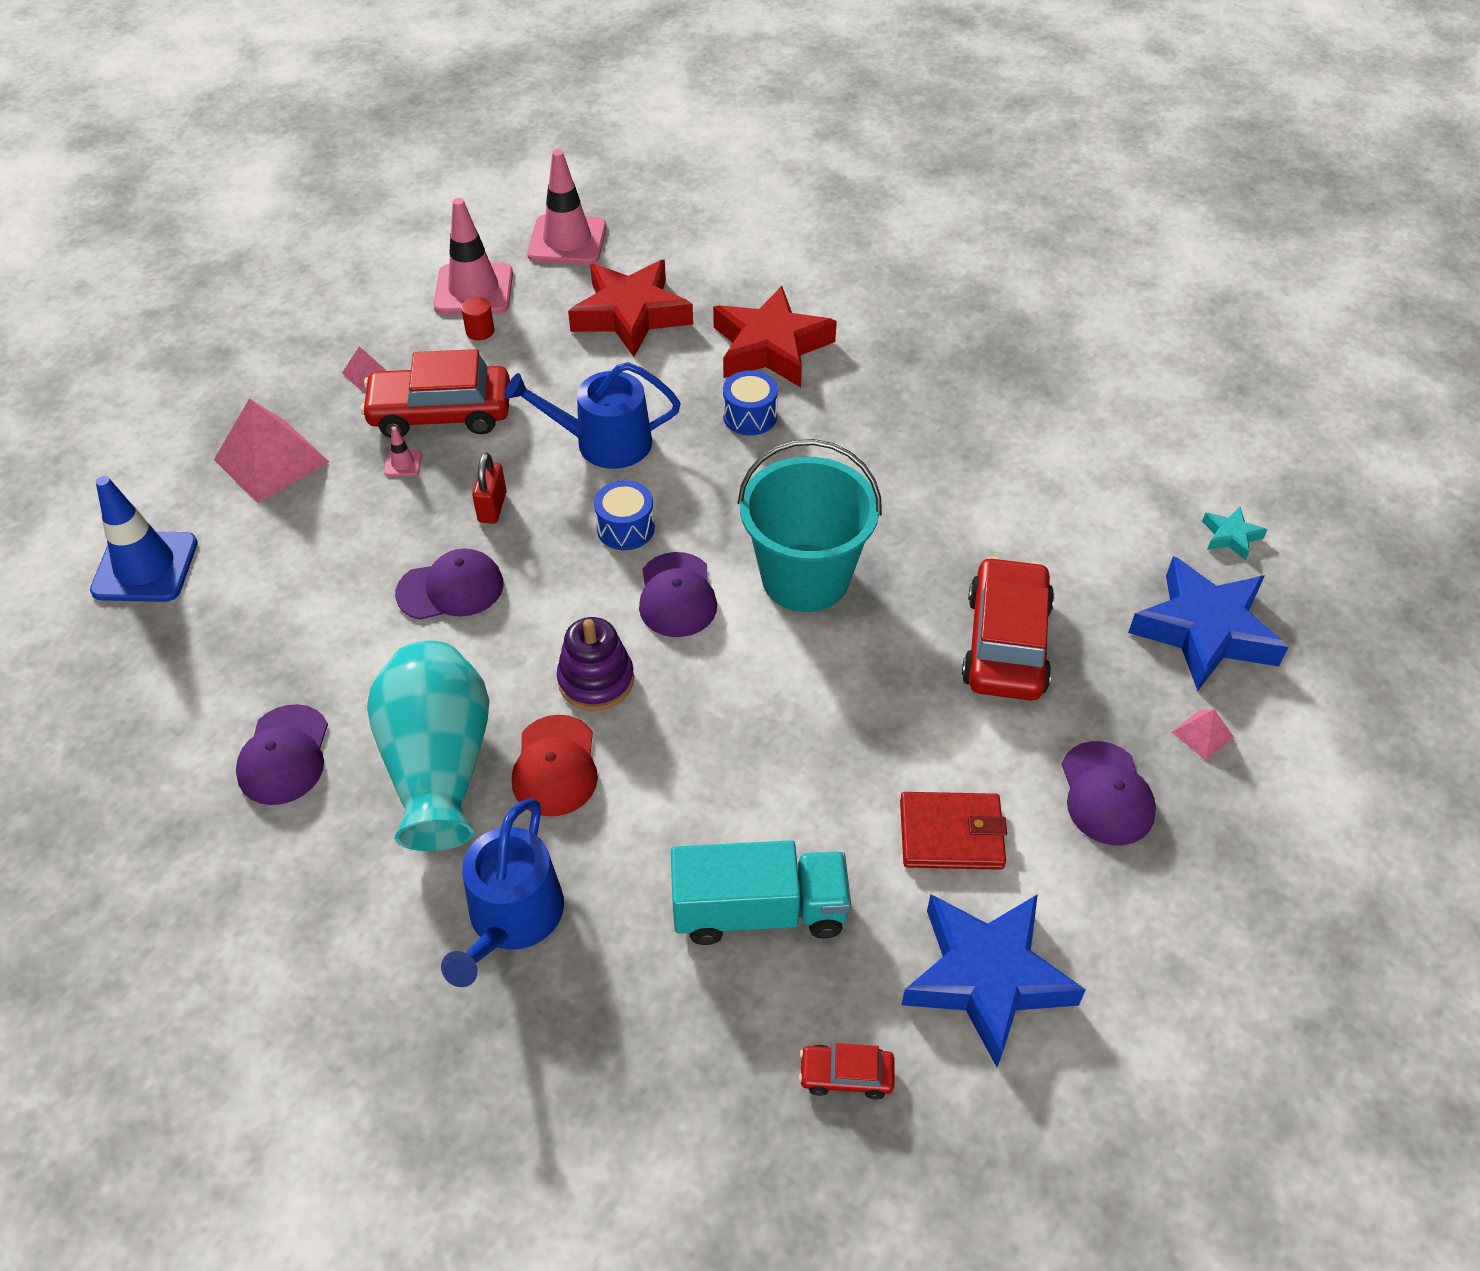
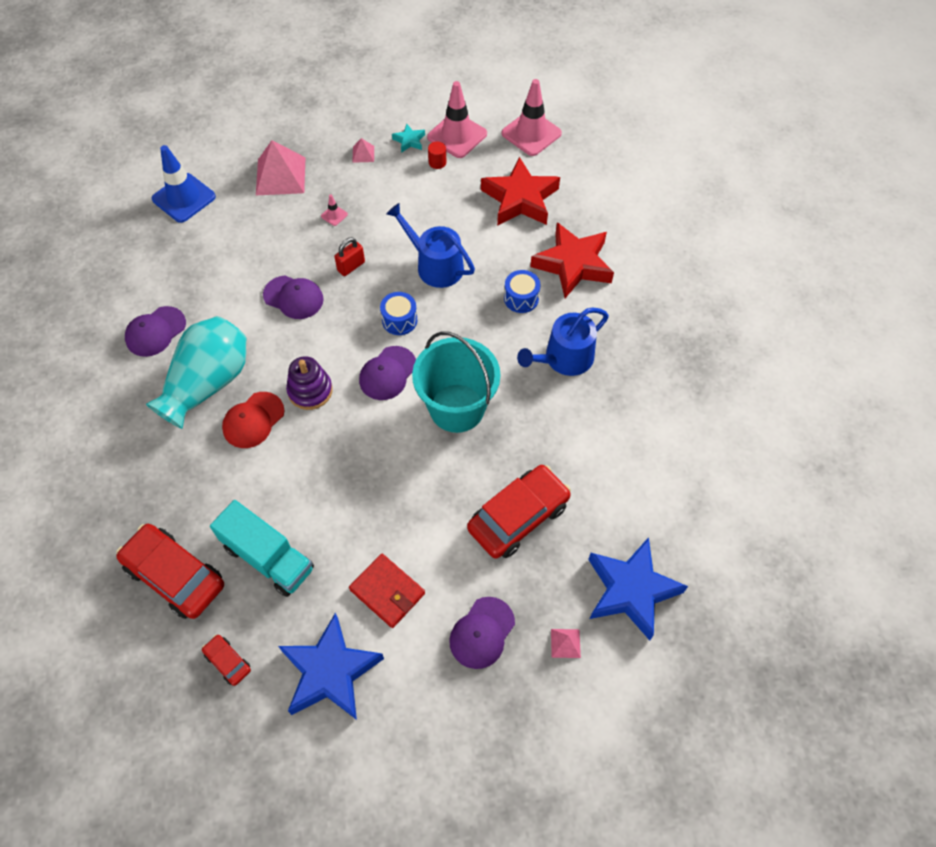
camera: 40 degrees right, 10 degrees up
red car [360,349,510,438] -> red car moved to [116,524,224,619]
blue watering can [441,798,564,987] -> blue watering can moved to [517,307,609,376]
turquoise star [1202,507,1267,560] -> turquoise star moved to [392,124,425,153]

